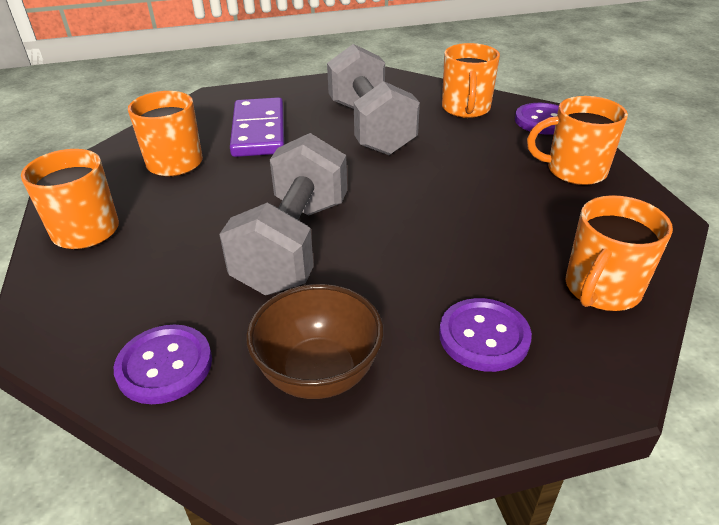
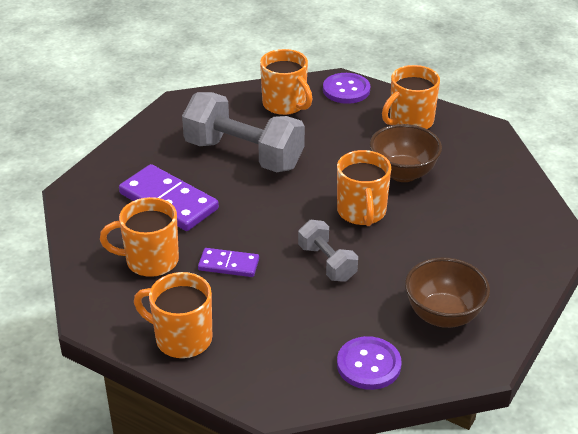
camera: 45 degrees left, 0 degrees up
grey dumbbell [219,133,347,295] -> grey dumbbell [298,220,358,282], size x0.53
purple button [439,298,532,372] -> none
orange mug [565,195,673,311] -> orange mug moved to [337,150,391,226]
none -> purple domino [198,248,259,277]
none -> brown bowl [370,124,442,182]

